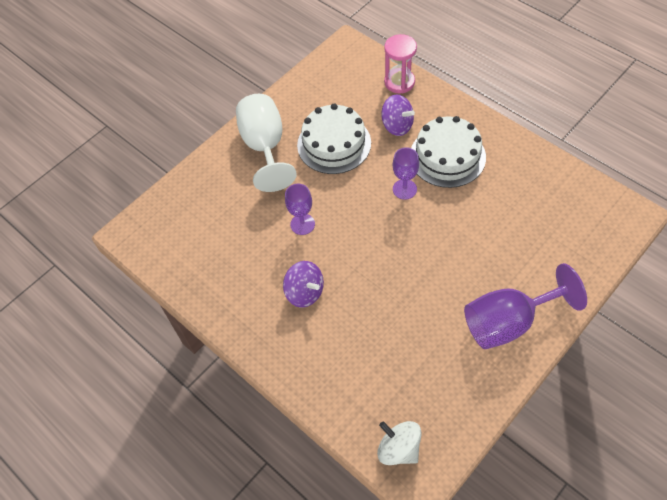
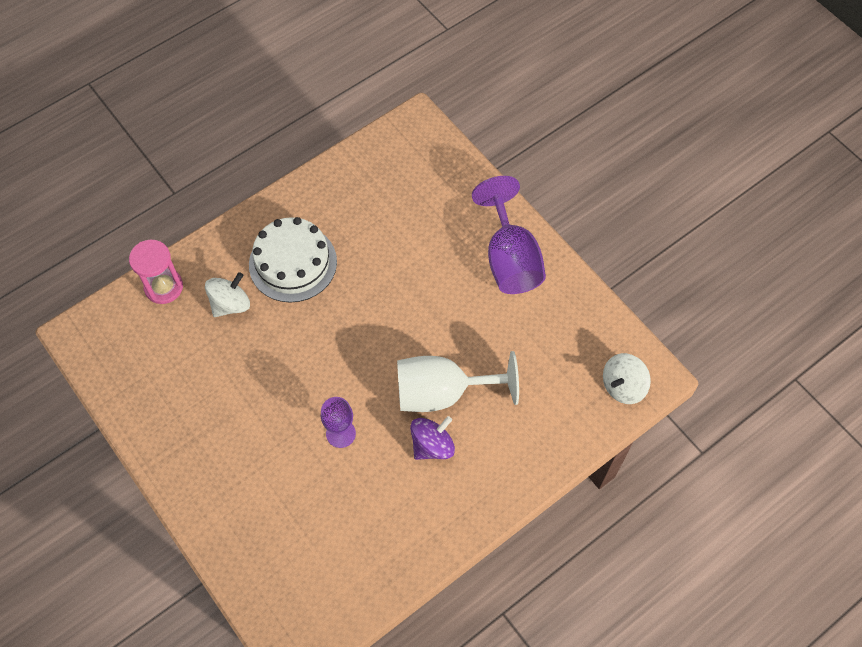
camera: 85 degrees left, 5 degrees up
white goblet [236,94,297,192] -> white goblet moved to [397,351,519,412]
white cake [297,104,371,174] -> none
purple spinning top [382,94,415,136] -> white spinning top [205,272,250,317]
purple goblet [393,147,419,200] -> none

